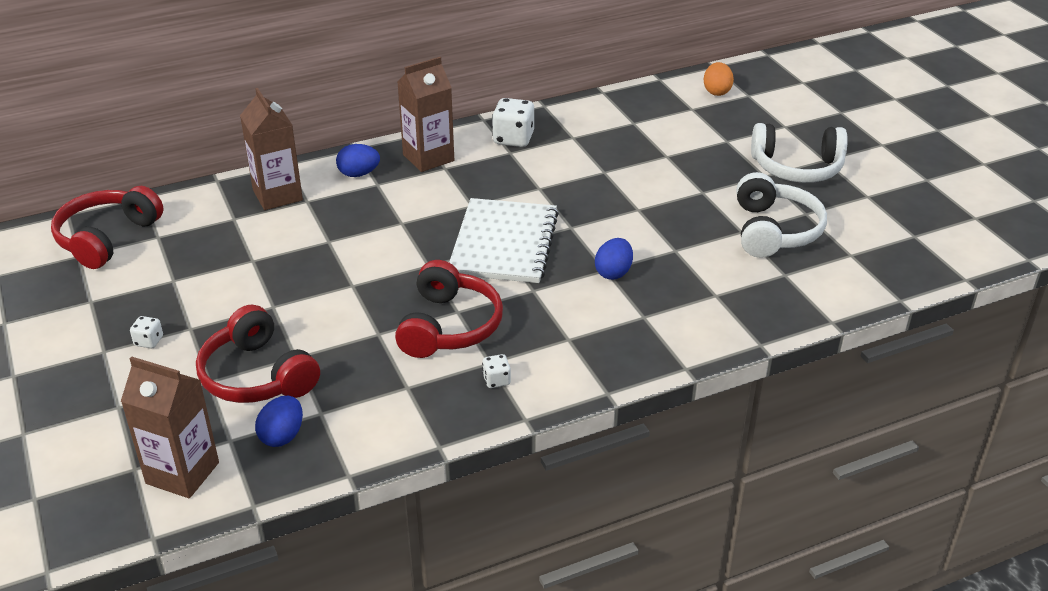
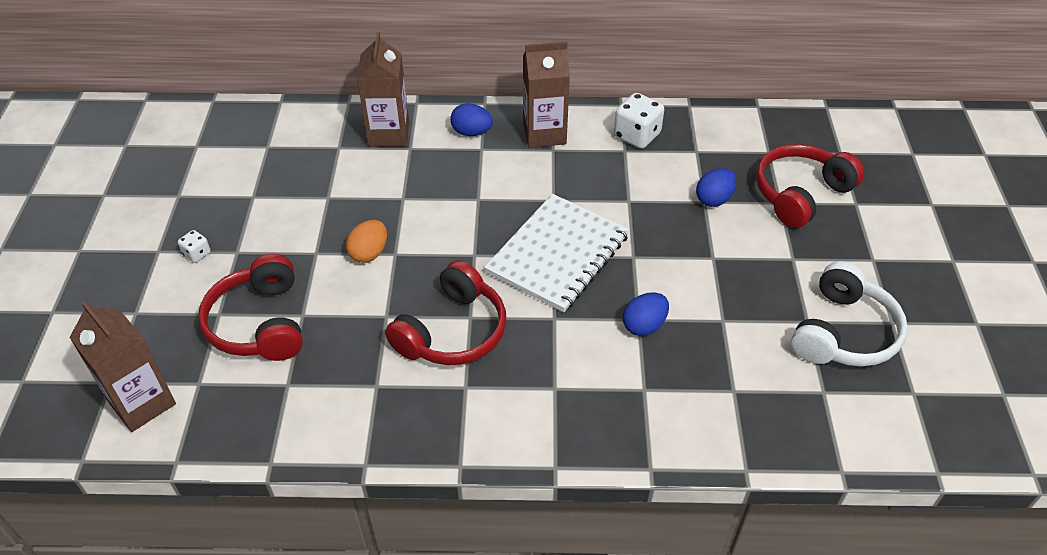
camera: 25 degrees right, 10 degrees up
red headphones [51,186,164,269] -> red headphones moved to [756,144,864,228]
blue egg [255,396,303,447] -> blue egg moved to [696,168,737,207]
white dice [482,354,511,388] -> none
orange egg [704,62,734,96] -> orange egg moved to [346,220,387,263]
white headphones [751,123,848,183] -> none

